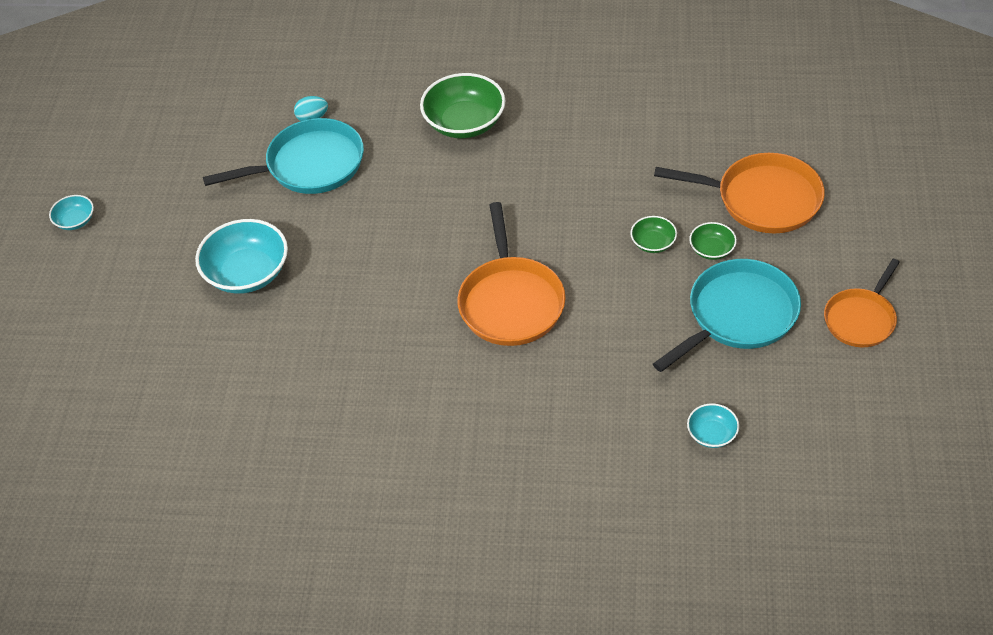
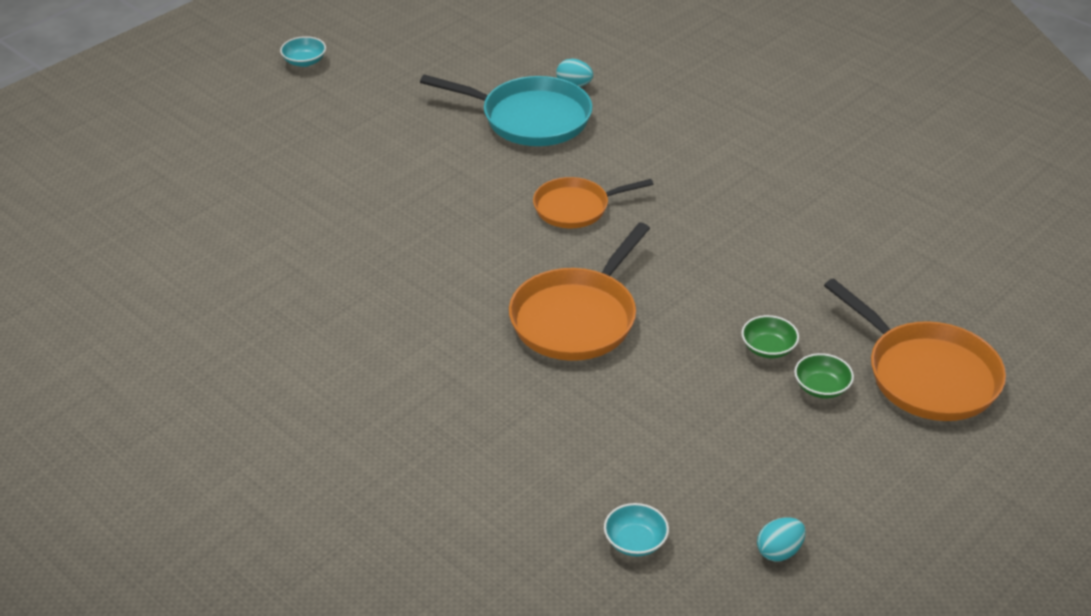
camera: 35 degrees right, 10 degrees down
turquoise bowl [195,219,288,294] -> none
green bowl [420,73,506,138] -> none
turquoise pan [653,259,801,372] -> none
orange pan [824,259,900,347] -> orange pan moved to [533,177,653,228]
none -> turquoise egg [757,517,806,562]

